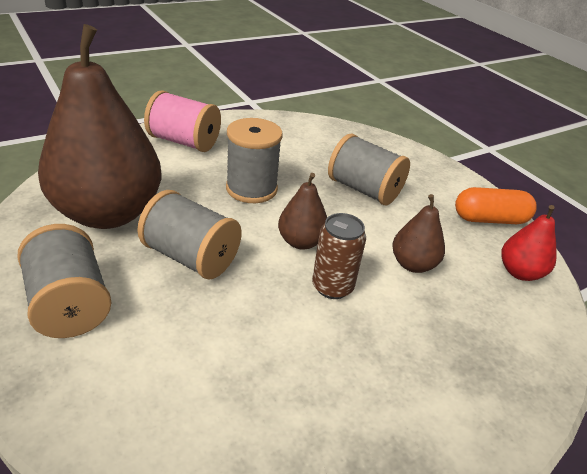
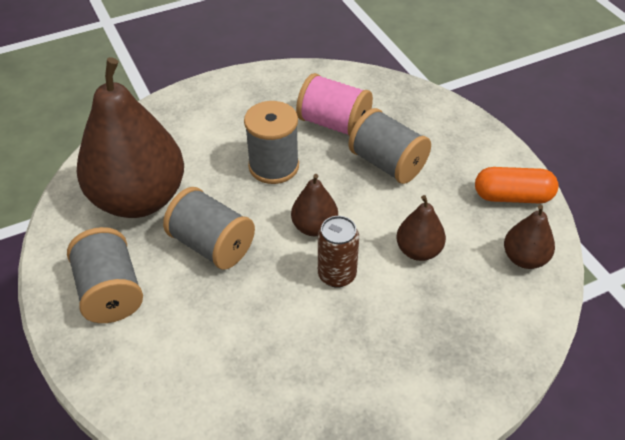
camera: 10 degrees right, 10 degrees up
pink spool [144,90,221,152] -> pink spool moved to [296,73,373,136]
red pear [501,205,557,281] -> brown pear [504,205,555,269]

